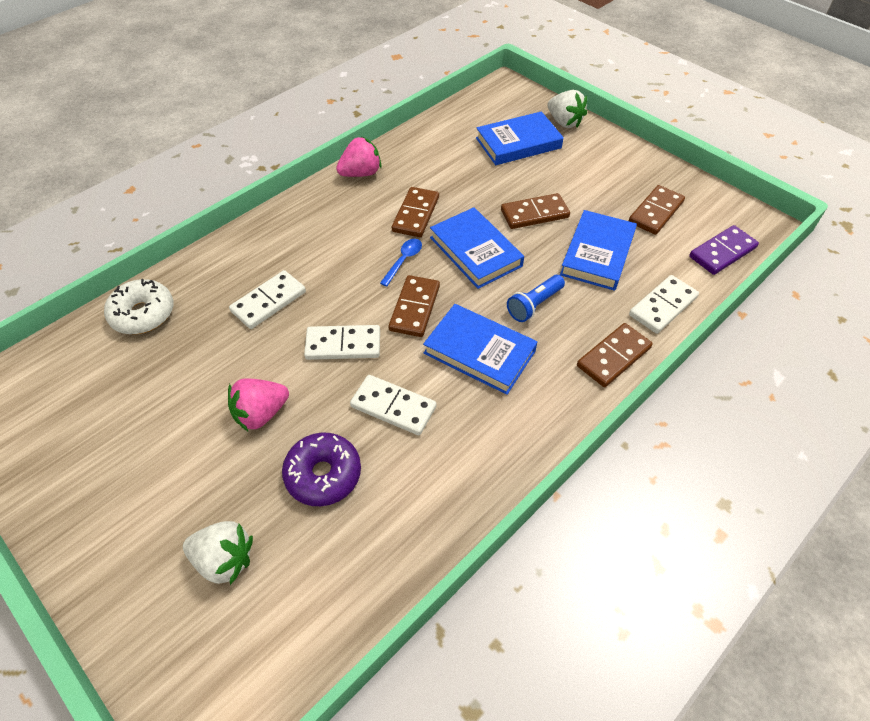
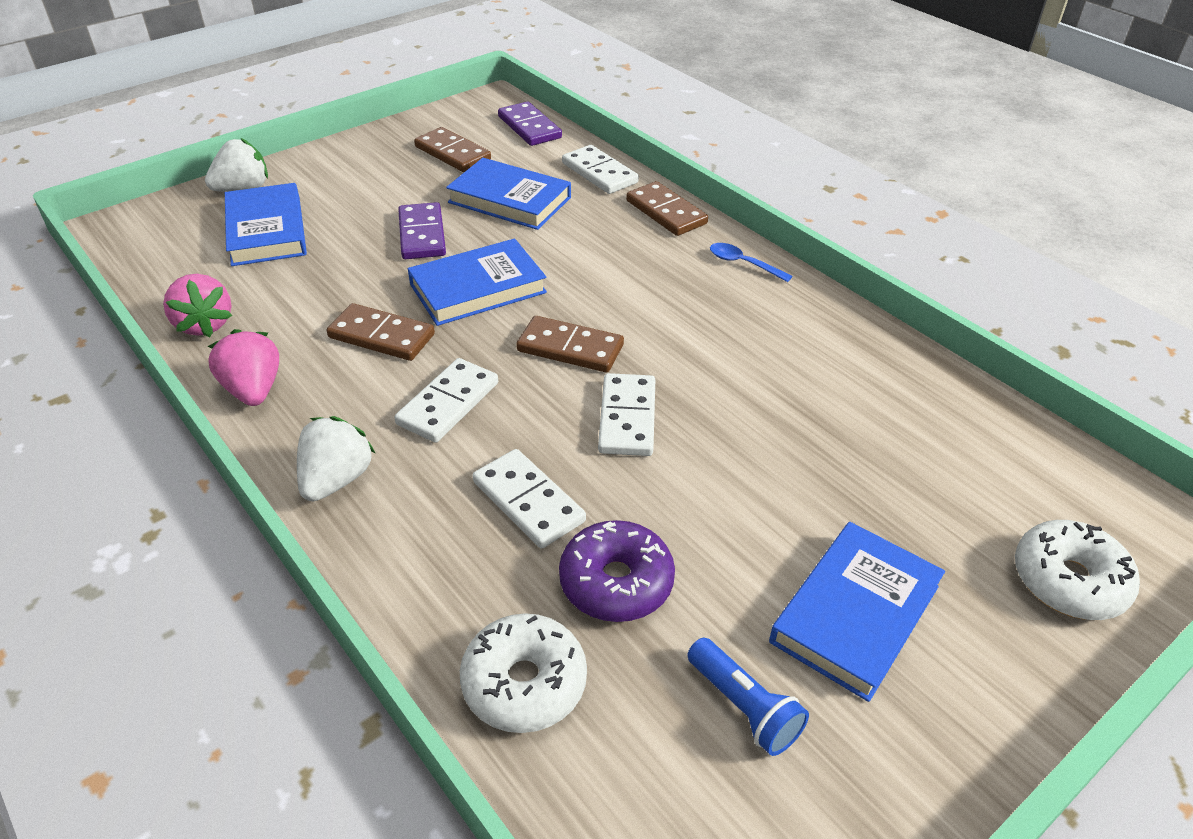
camera: 85 degrees left, 10 degrees down
white strawberry [183,521,253,585] -> white strawberry moved to [297,416,376,501]
pink strawberry [228,378,289,431] -> pink strawberry moved to [163,274,232,338]
purple donut [282,433,361,506] -> purple donut moved to [559,520,675,622]
white domino [350,375,437,435] -> white domino moved to [394,358,498,443]
blue spoon [380,239,422,286] -> blue spoon moved to [710,243,792,282]
blue book [423,304,537,395] -> blue book moved to [769,522,945,702]
brown domino [501,193,570,229] -> purple domino [398,202,446,259]
blue flashlight [507,275,565,322] -> blue flashlight moved to [687,638,809,756]
none -> white donut [1015,520,1140,620]

